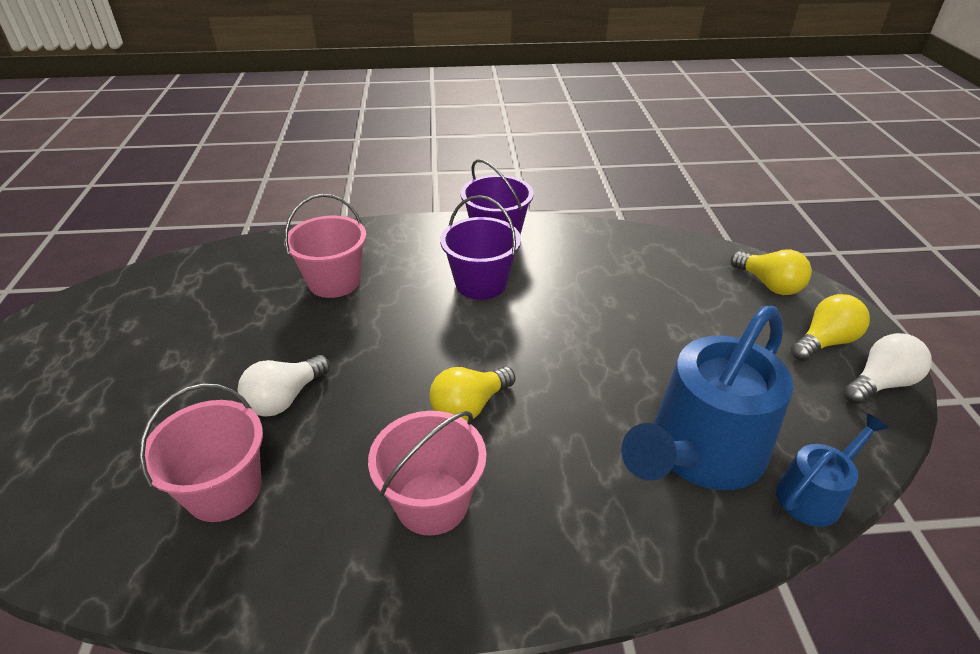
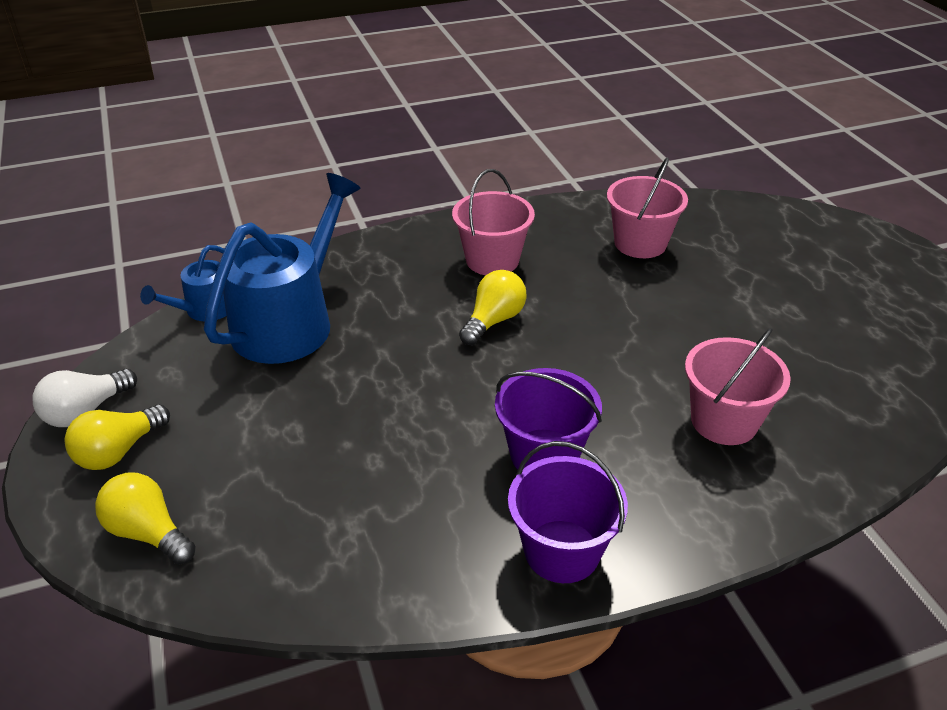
camera: 165 degrees right, 0 degrees up
white light bulb [238,355,330,416] -> none

